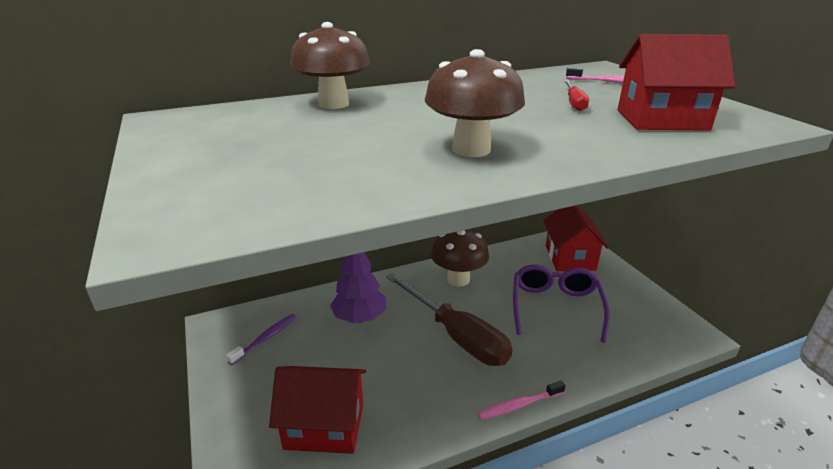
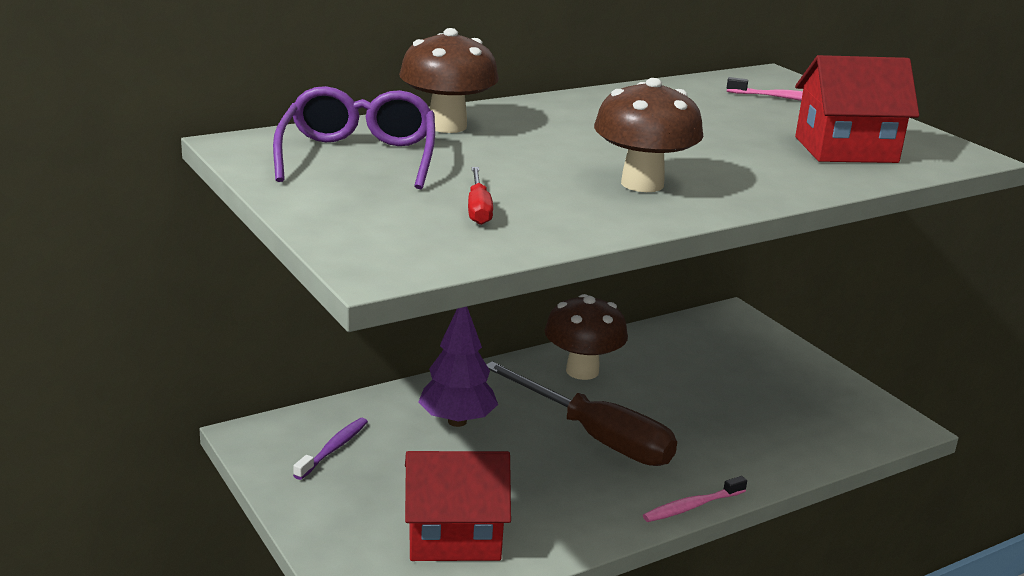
camera: 10 degrees left, 5 degrees down
purple glasses [513,264,610,343] -> purple glasses moved to [273,86,435,189]
red house [543,205,609,271] -> none
red screwdriver [564,80,589,111] -> red screwdriver moved to [468,167,493,225]

